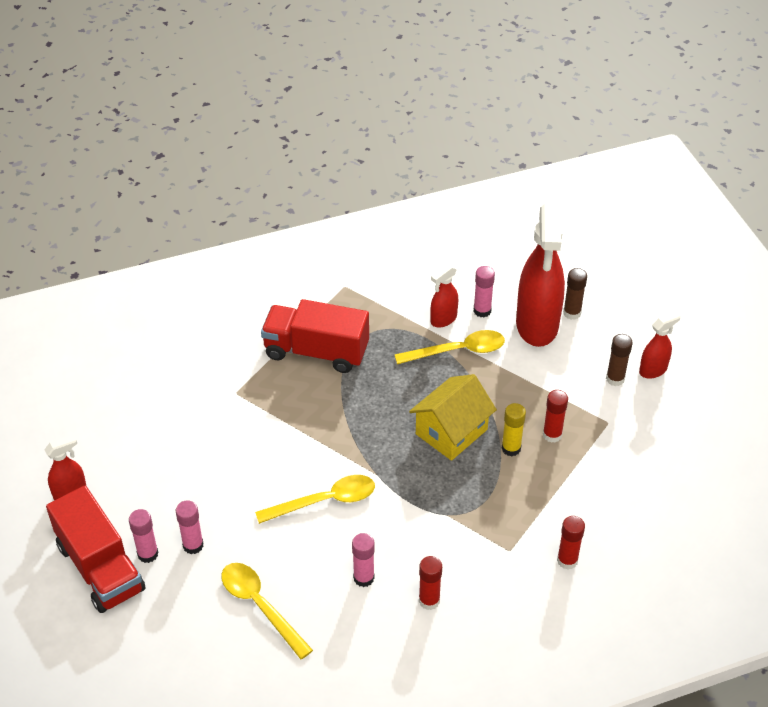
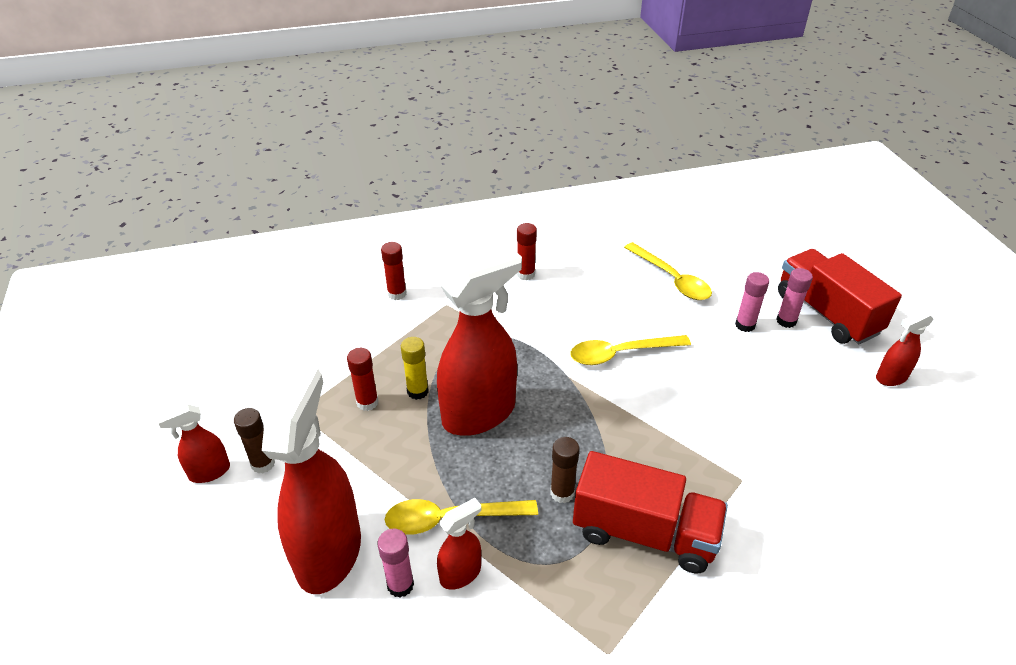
camera: 175 degrees left, 5 degrees down
pink glue stick [352,533,375,587] -> none
yellow house [409,374,497,461] -> red spray bottle [437,247,522,436]
brown glue stick [563,268,587,320] -> brown glue stick moved to [550,437,580,503]

